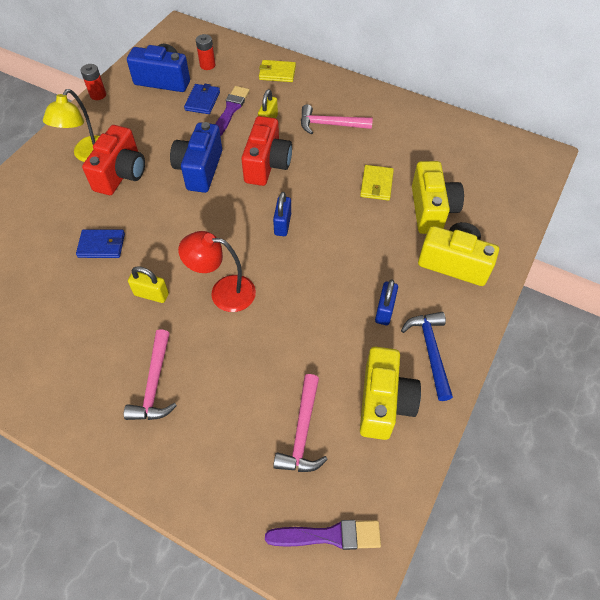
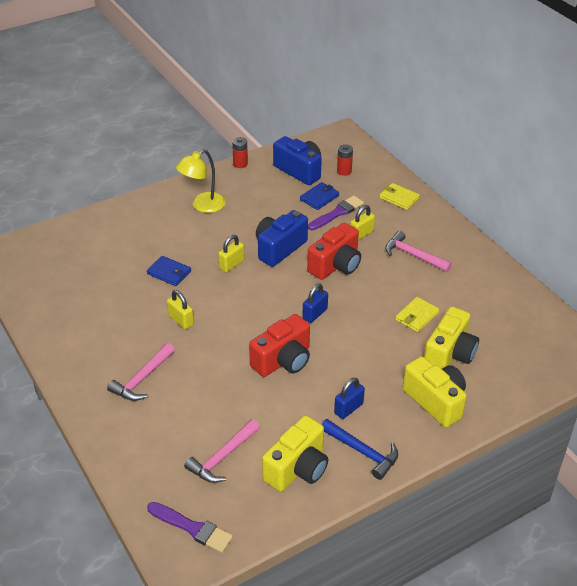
camera: 30 degrees right, 15 degrees down
red camera [82,125,145,195] -> red camera moved to [249,314,310,377]
red lamp [178,231,256,312] -> none
blue hammer [401,312,453,401] -> blue hammer turned 105 degrees clockwise [322,419,398,480]
none -> yellow padlock [218,235,245,272]

